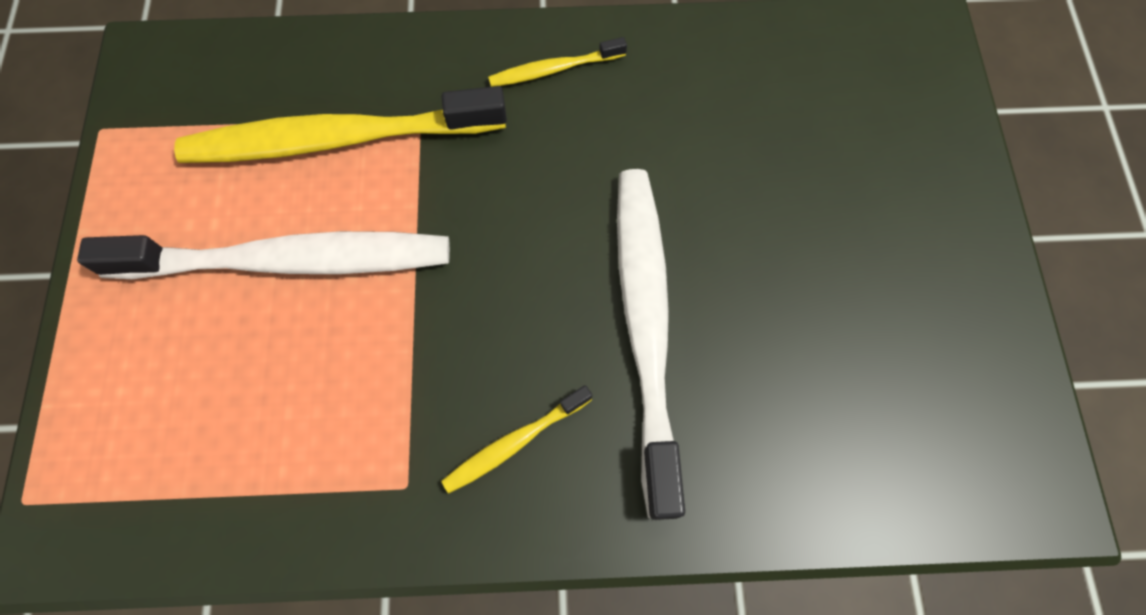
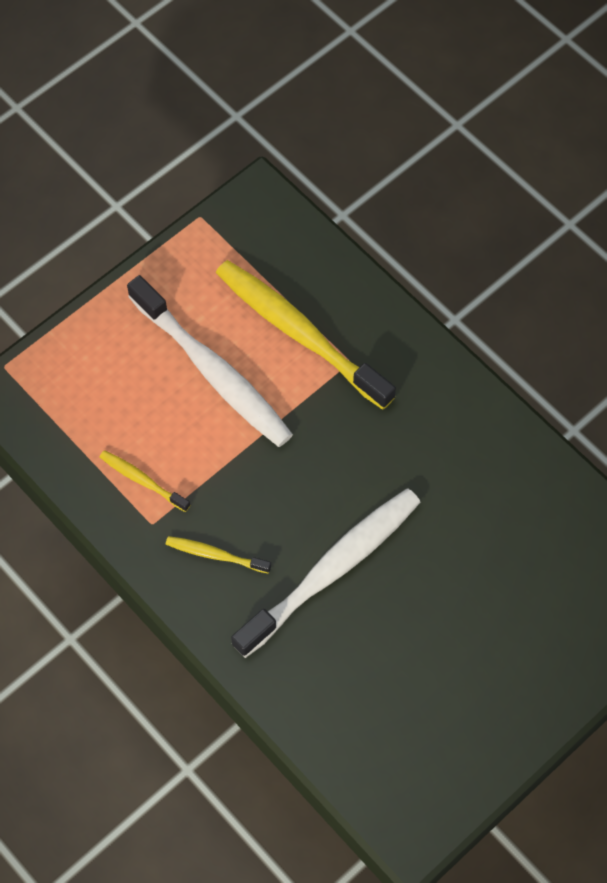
camera: 50 degrees right, 5 degrees down
yellow toothbrush [488,37,627,87] -> yellow toothbrush moved to [100,450,190,512]

